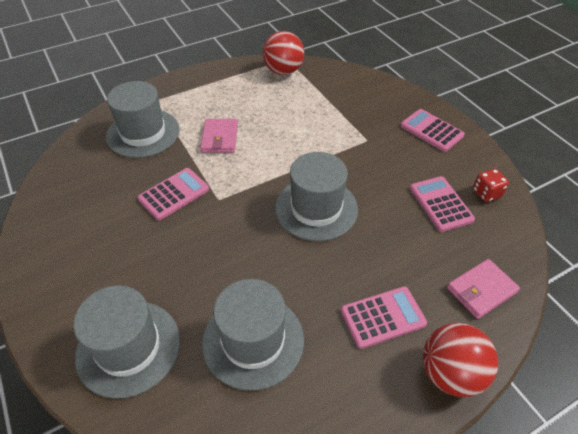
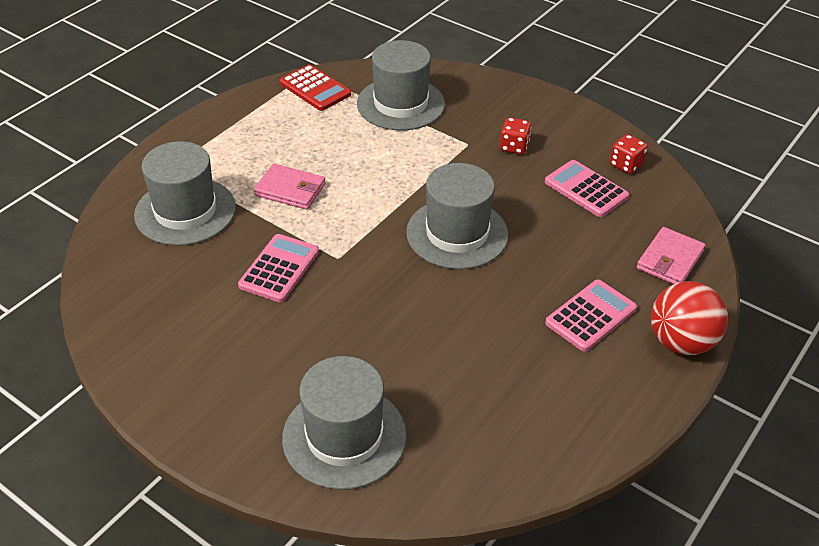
camera: 25 degrees left, 5 degrees down
pink wallet [200,119,238,153] -> pink wallet turned 45 degrees counterclockwise [254,164,326,210]
grey hat [202,279,304,391] -> grey hat moved to [357,40,445,130]
red ball [262,31,304,75] -> red calculator [280,64,351,111]
pink calculator [401,109,465,152] -> none
none -> red dice [500,117,531,154]

